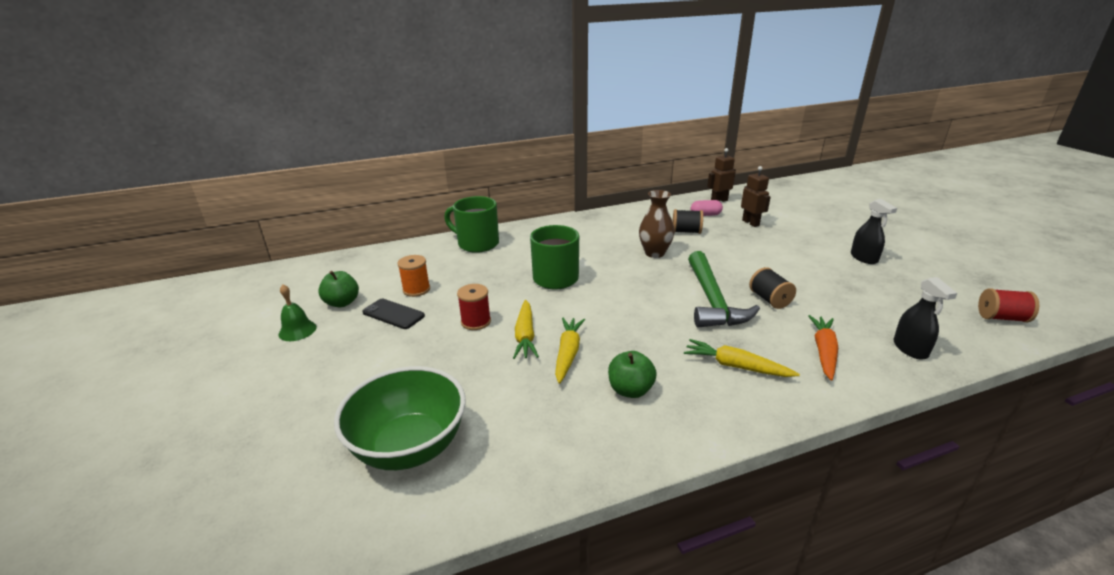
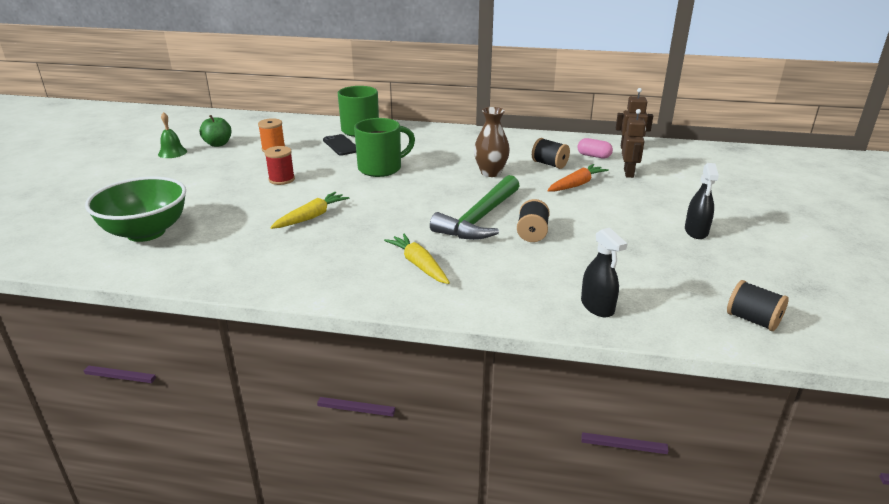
camera: 30 degrees right, 0 degrees up
black phone [363,299,425,329] -> black phone moved to [323,134,356,156]
yellow carrot [513,300,539,359] -> none
green apple [608,351,656,398] -> none
orange carrot [808,315,838,381] -> orange carrot moved to [547,164,609,192]
black spray bottle [893,277,957,360] -> black spray bottle turned 45 degrees counterclockwise [581,228,627,317]
red spool [978,288,1039,323] -> black spool [727,280,789,331]

